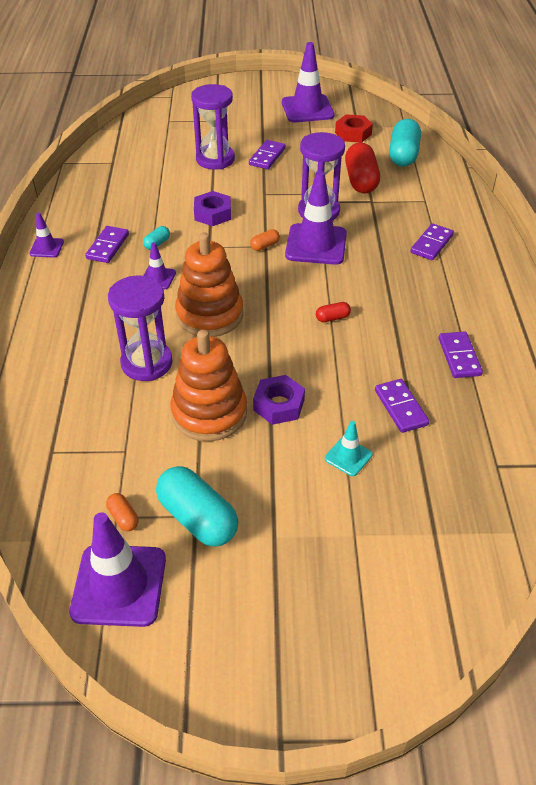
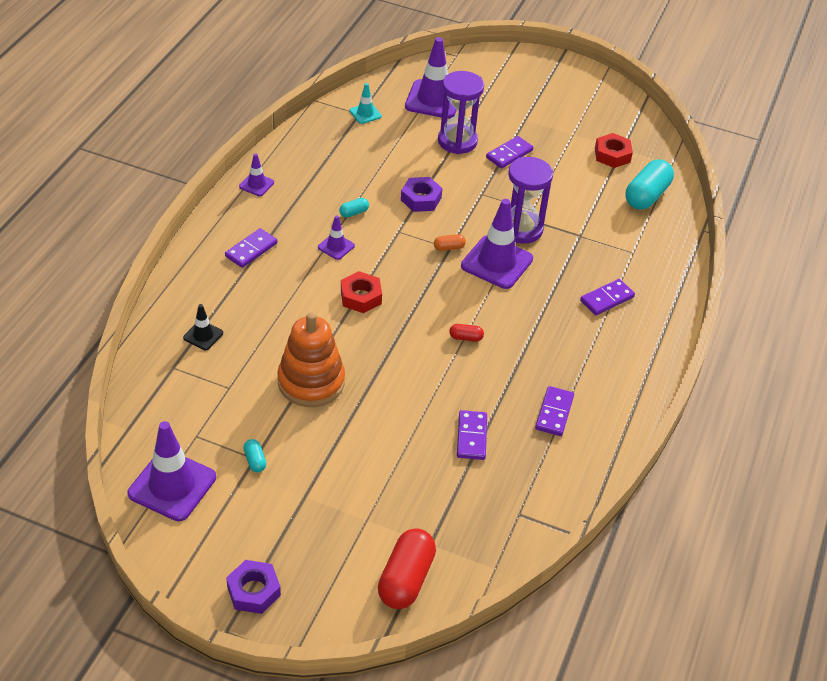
camera: 20 degrees right, 0 degrees up
purple domino [85,226,129,263] -> purple domino moved to [225,228,278,268]
orange capsule [106,493,139,531] -> none
purple hourglass [108,275,172,381] -> none
turquoise capsule [156,466,238,547] -> turquoise capsule [243,439,266,472], size x0.45
orange stacking toy [175,232,243,337] -> red nut [341,271,382,313]
purple nut [253,375,305,425] -> purple nut moved to [226,560,281,614]
purple traffic cone [282,42,335,123] -> purple traffic cone moved to [405,37,457,119]
turquoise traffic cone [325,421,372,476] -> turquoise traffic cone moved to [350,83,382,124]
red capsule [345,143,380,193] -> red capsule moved to [378,529,436,609]
none -> black traffic cone [183,304,223,350]

